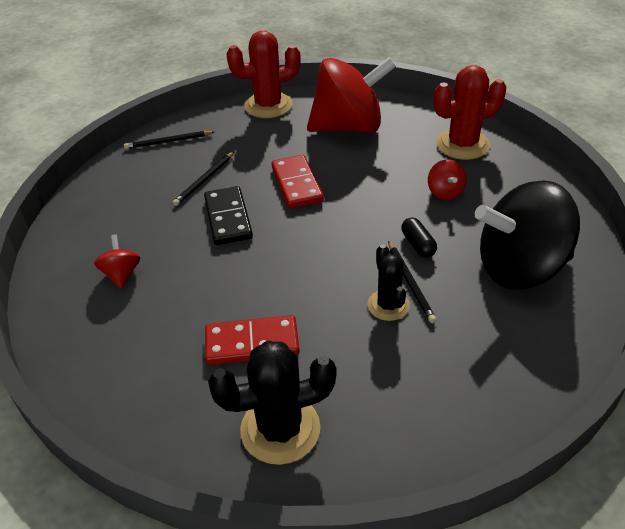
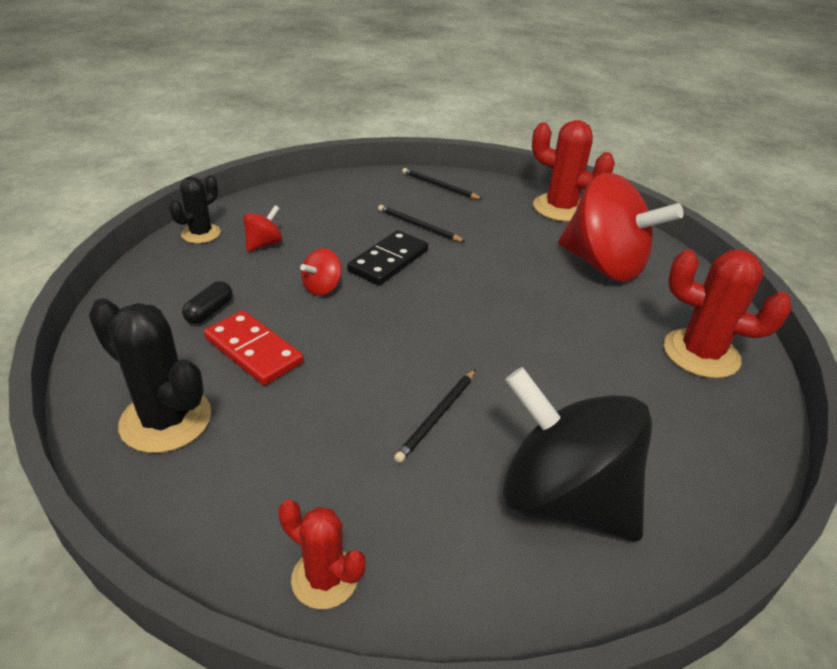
camera: 45 degrees right, 5 degrees down
black pencil [173,152,234,206] -> black pencil turned 45 degrees clockwise [378,205,466,242]
red domino [271,155,324,209] -> none
black cactus [367,244,410,321] -> black cactus moved to [169,175,221,243]
black capsule [401,217,437,258] -> black capsule moved to [182,281,232,324]
red spinning top [428,159,467,200] -> red spinning top moved to [300,248,342,296]
none -> red cactus [278,500,365,609]

